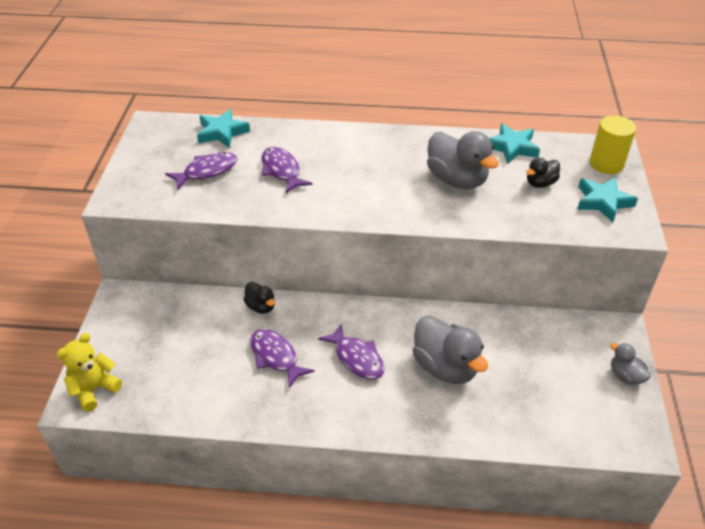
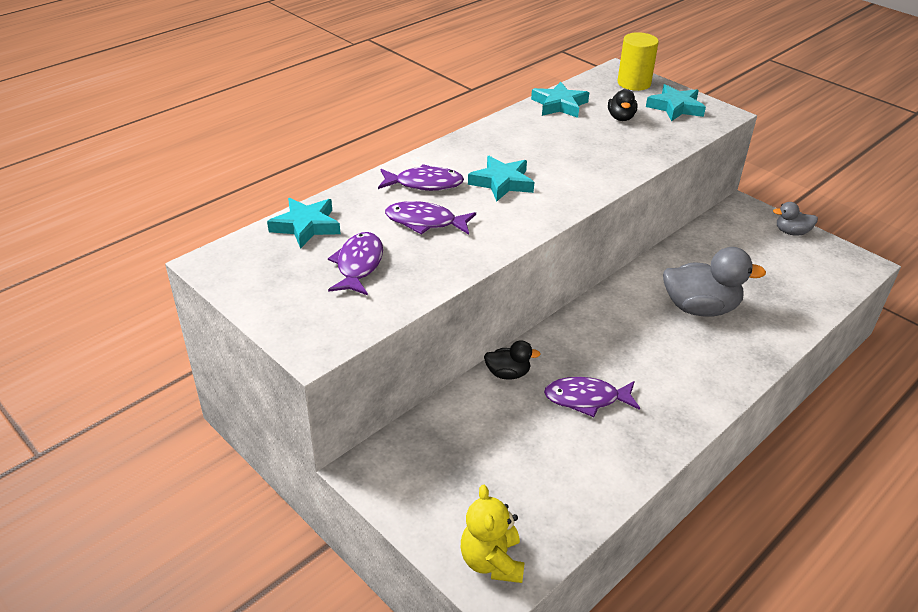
camera: 50 degrees left, 5 degrees down
purple fish [318,323,385,379] -> purple fish moved to [378,164,464,191]
grey duck [427,131,499,189] -> none
none -> turquoise star [468,156,534,202]

